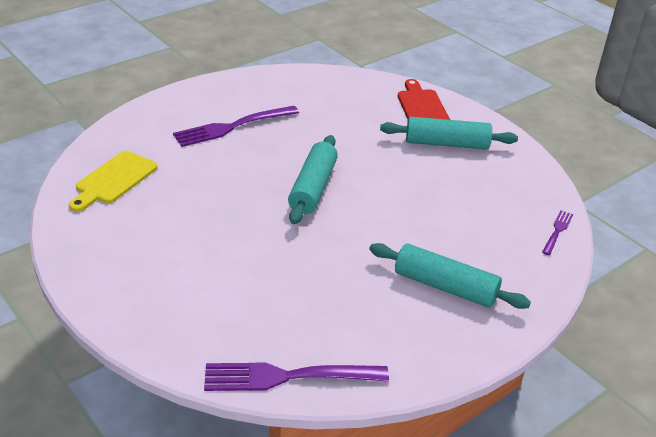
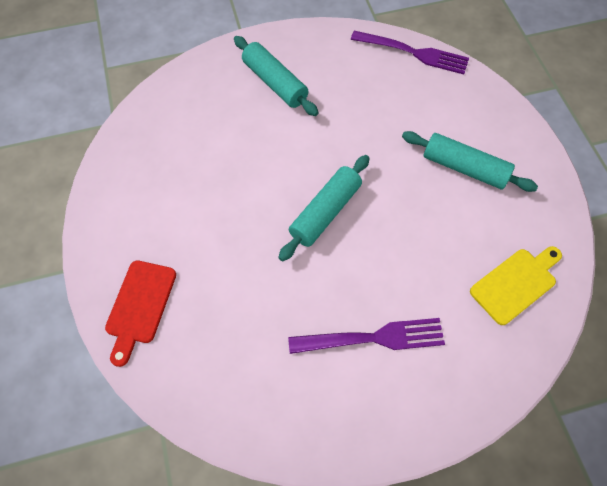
camera: 155 degrees left, 25 degrees up
turquoise rolling pin [380,117,518,150] -> turquoise rolling pin moved to [402,131,538,192]
purple fork [542,210,573,255] -> none

